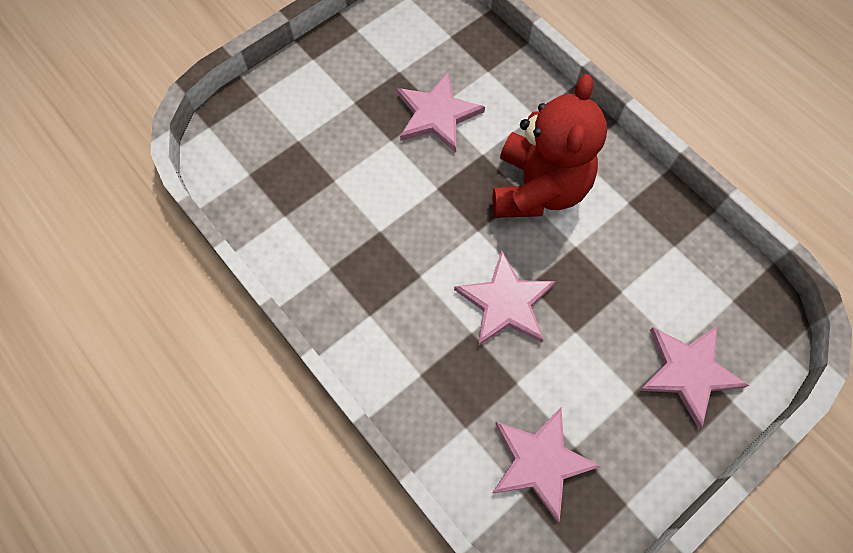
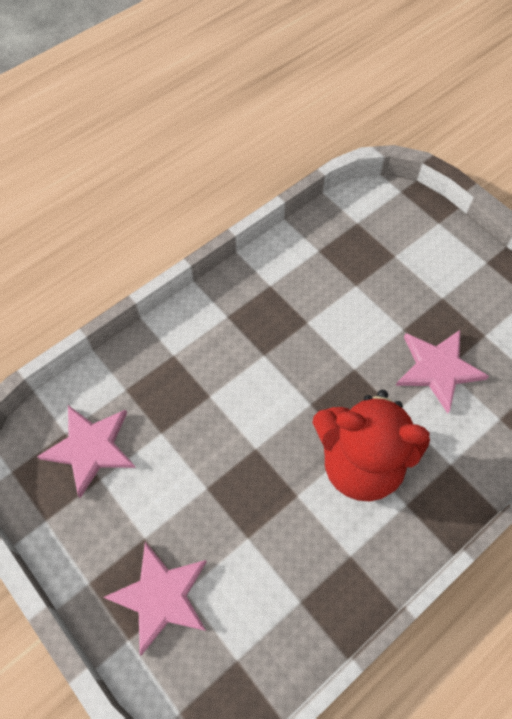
camera: 90 degrees right, 5 degrees down
pink star [454,251,556,346] -> none

